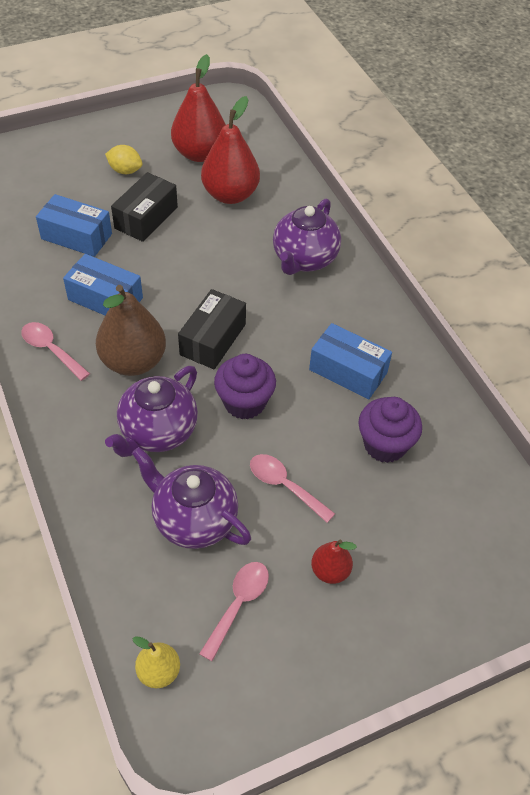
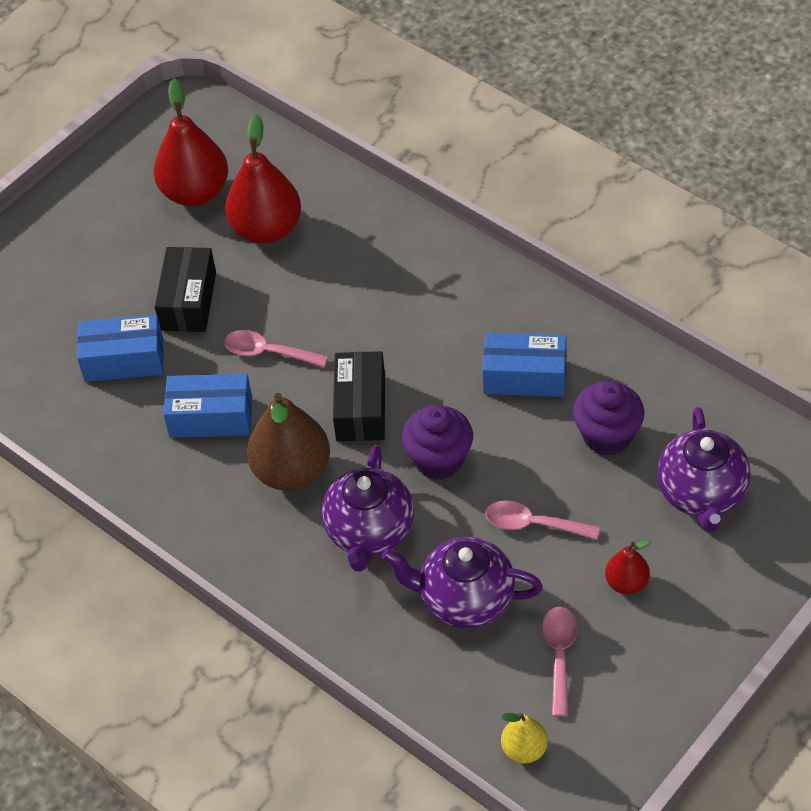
camera: 20 degrees left, 0 degrees up
pink spoon [21,322,90,381] -> pink spoon moved to [224,330,328,367]
yellow lemon [105,145,143,174] -> none
purple teapot [273,199,341,275] -> purple teapot moved to [657,407,751,532]

